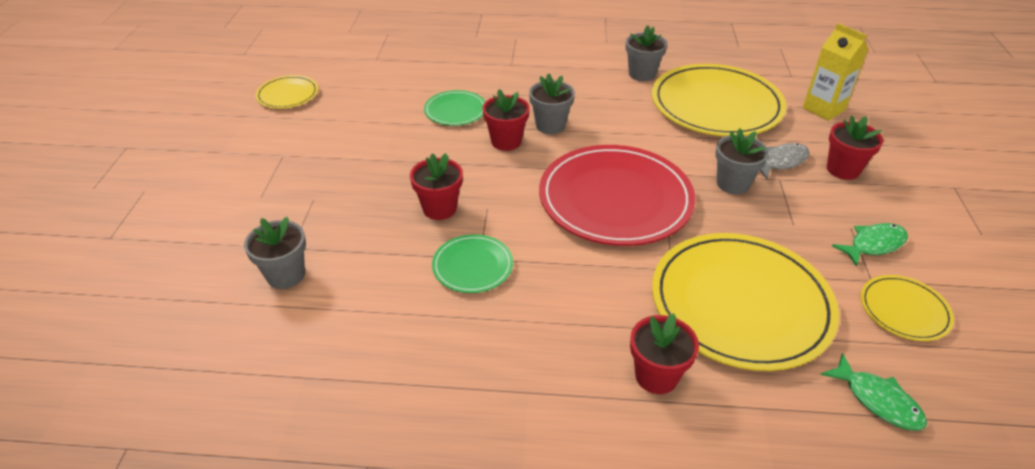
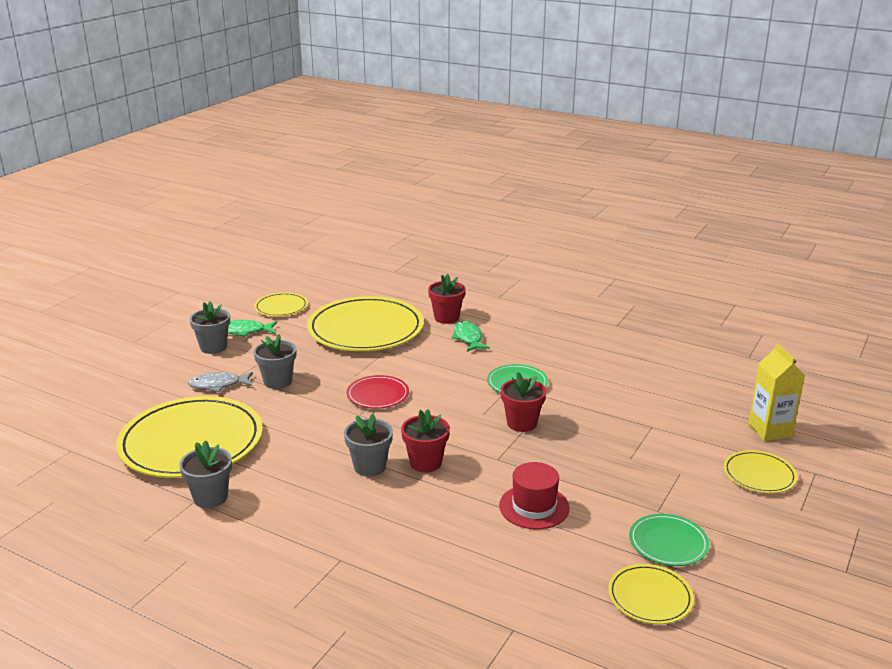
camera: 155 degrees left, 15 degrees down
grey flower pot [244,217,306,289] -> grey flower pot moved to [189,301,230,354]
green plate [424,90,486,126] -> green plate moved to [629,514,709,566]
red plate [539,145,695,246] -> red plate [347,375,409,409], size x0.48
yellow carton [803,23,868,121] -> yellow carton moved to [748,343,805,441]
green fish [821,353,927,430] -> green fish moved to [452,321,490,352]
red flower pot [827,116,883,180] -> none
none -> red hat [499,462,570,529]
none -> yellow plate [723,450,798,493]

